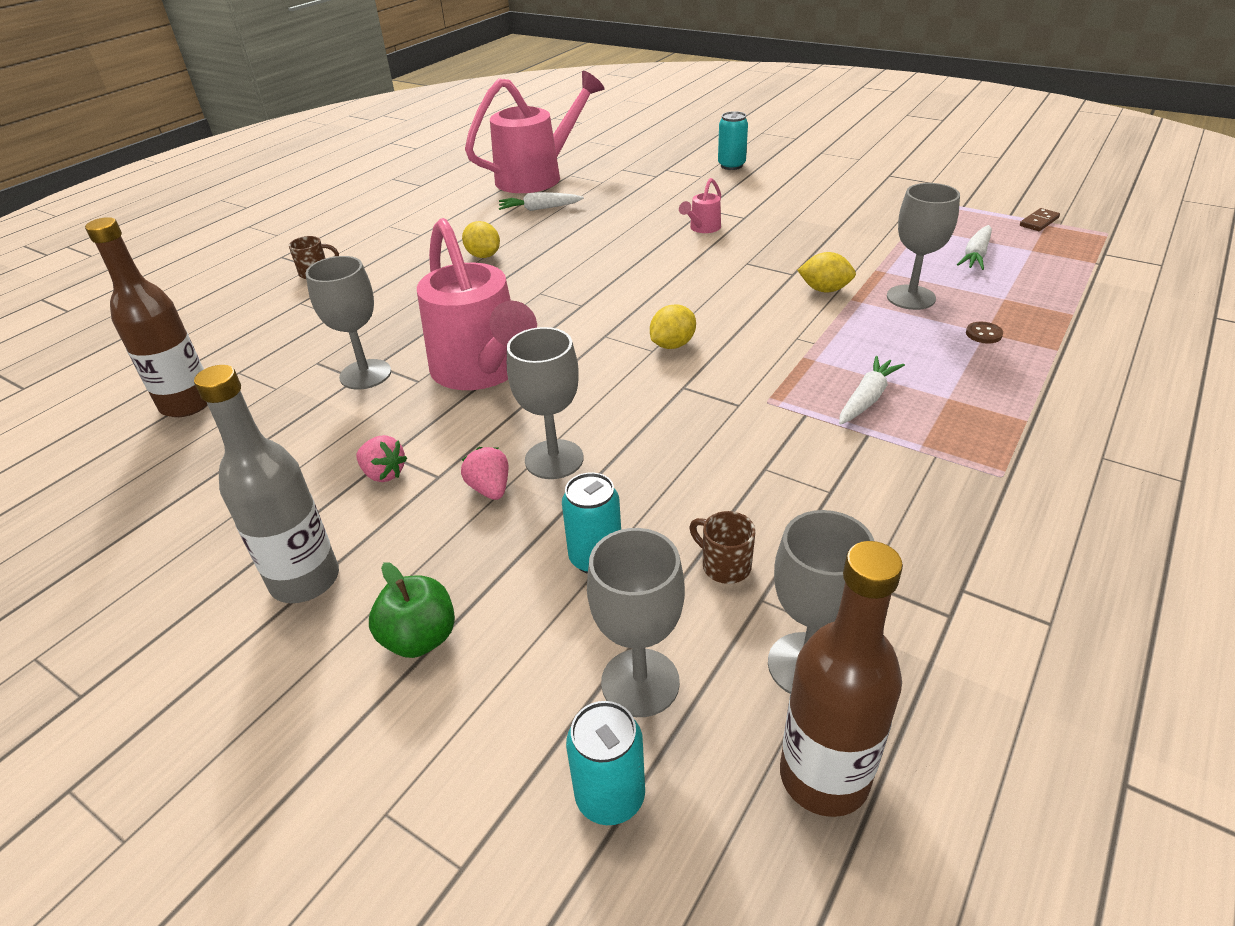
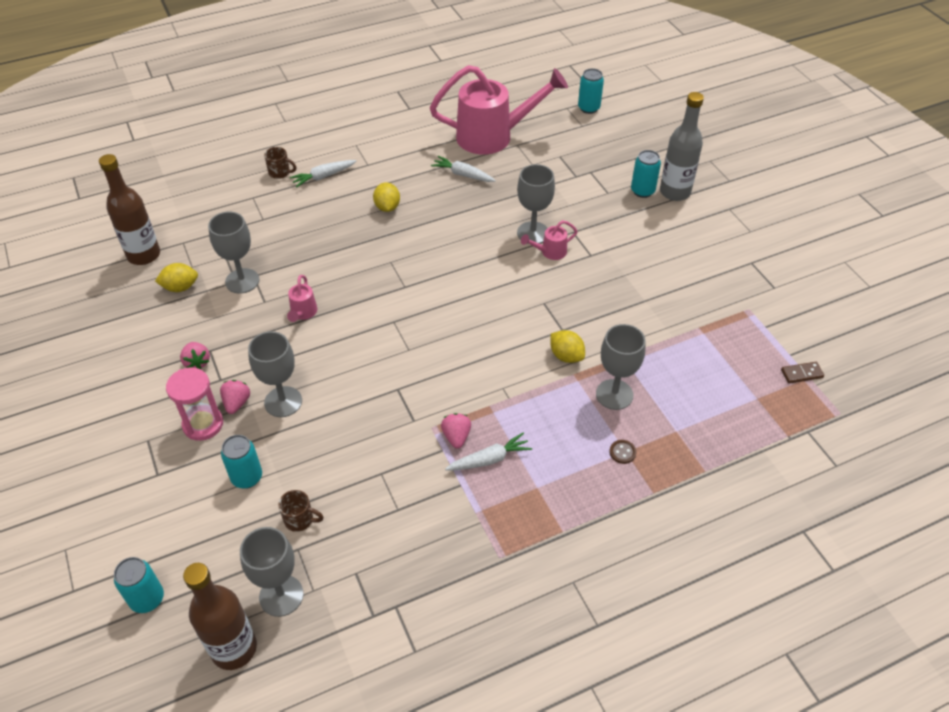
camera: 30 degrees right, 10 degrees up
grey bottle [194,365,339,603] -> grey bottle moved to [660,92,704,201]
green apple [369,562,455,658] -> none
pink watering can [417,218,537,390] -> pink watering can [287,275,317,322], size x0.41
grey goblet [587,528,685,717] -> grey goblet moved to [517,164,555,244]
yellow lemon [650,304,696,349] -> yellow lemon moved to [155,263,198,292]
brown mug [689,511,756,584] -> brown mug turned 120 degrees clockwise [278,490,324,532]
white carrot [957,225,992,270] -> white carrot moved to [290,160,356,188]
none -> pink hourglass [166,367,223,441]
none -> pink strawberry [441,413,471,449]
none -> turquoise can [578,68,604,114]

